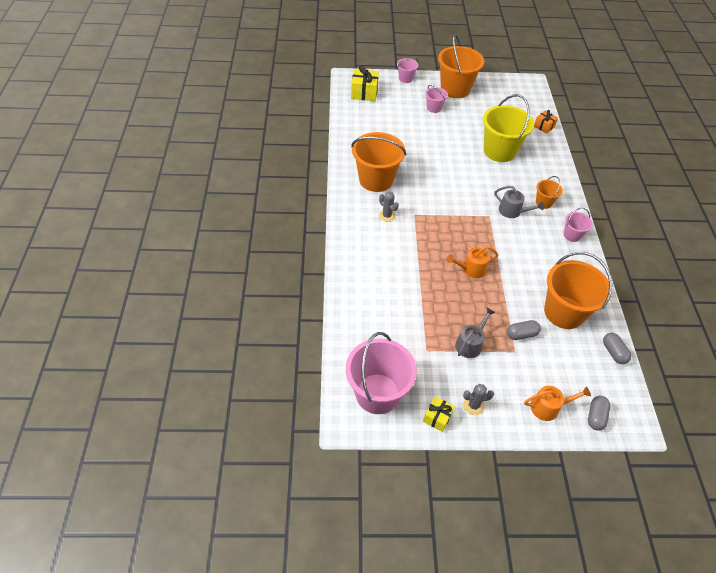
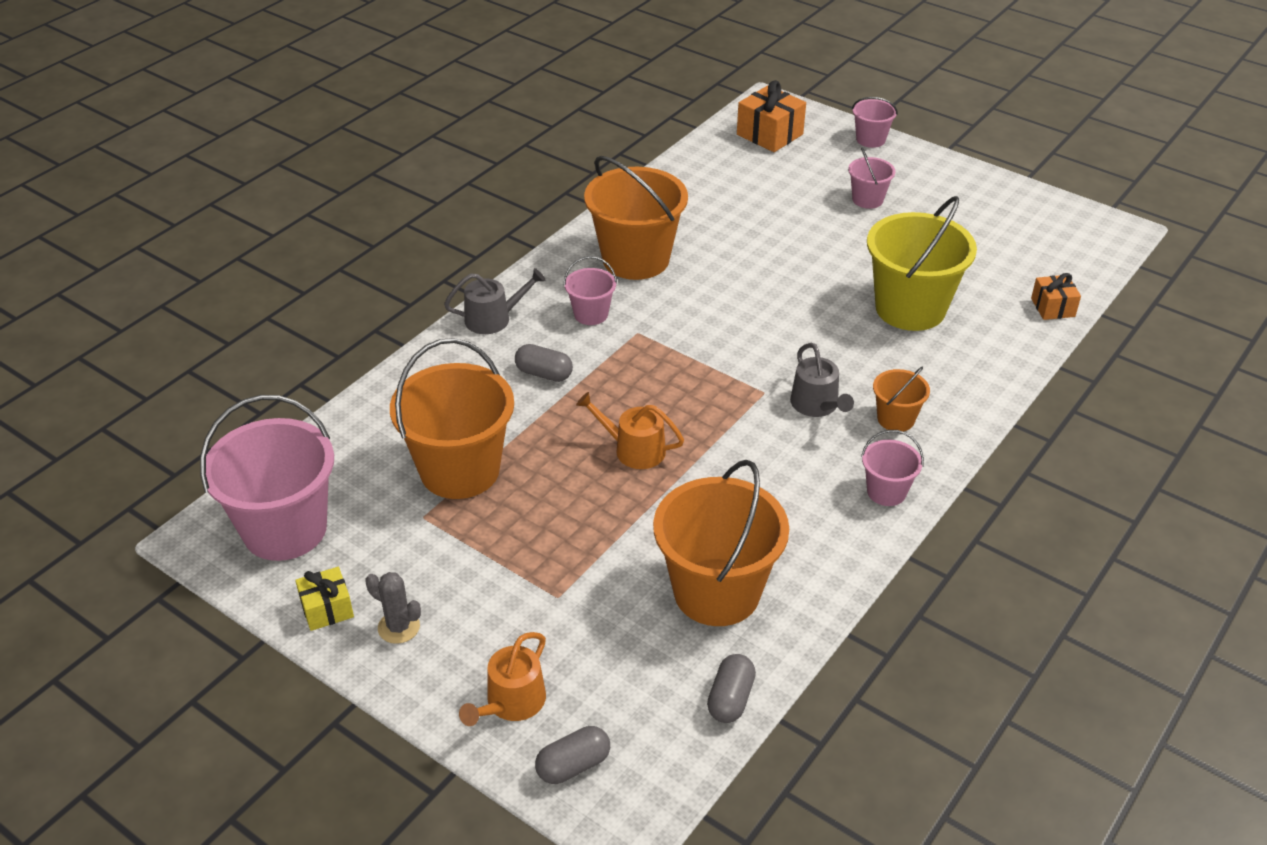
camera: 40 degrees right, 10 degrees down
yellow gift [351,66,379,101] -> orange gift [737,80,806,152]
grey cactus [379,192,399,222] -> pink bucket [564,256,617,325]
orange bucket [438,34,484,98] -> orange bucket moved to [390,338,514,499]
grey watering can [455,308,495,358] -> grey watering can moved to [444,268,545,334]
grey capsule [507,320,541,340] -> grey capsule moved to [515,344,573,382]
orange watering can [524,386,591,421] -> orange watering can turned 90 degrees clockwise [459,632,546,726]

